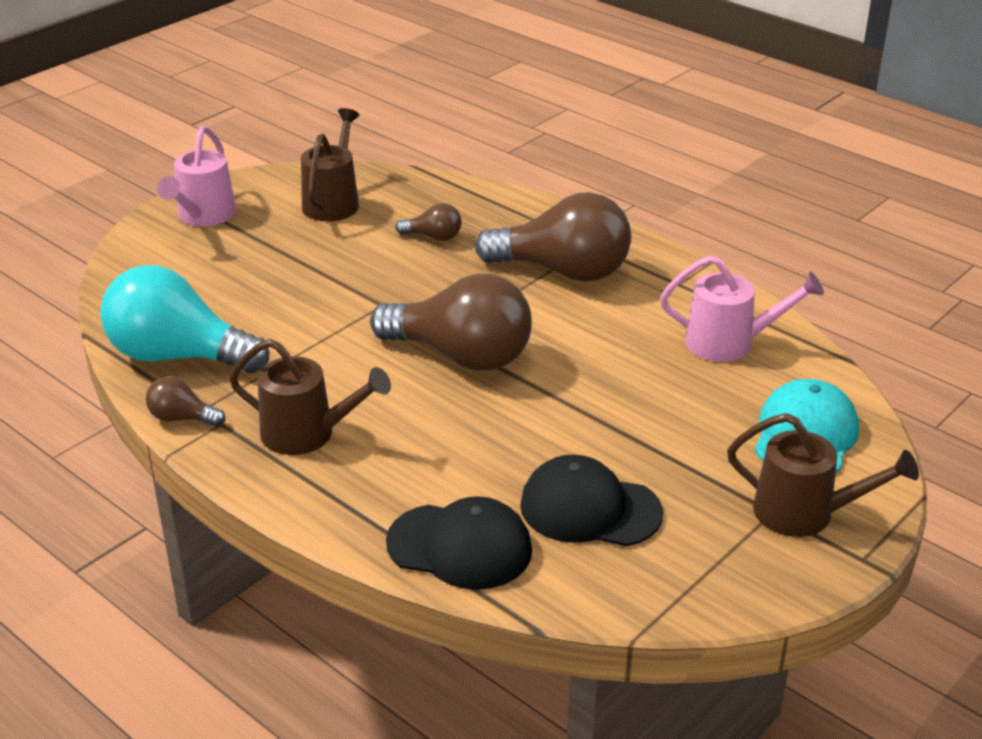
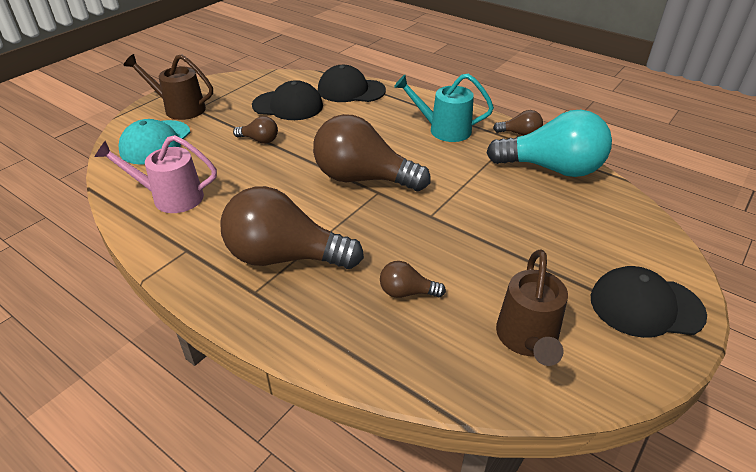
camera: 175 degrees right, 5 degrees up
pink watering can [157,126,236,227] -> black cap [591,266,707,338]
brown watering can [229,339,391,455] -> turquoise watering can [394,73,494,142]
none -> brown light bulb [233,116,278,144]

